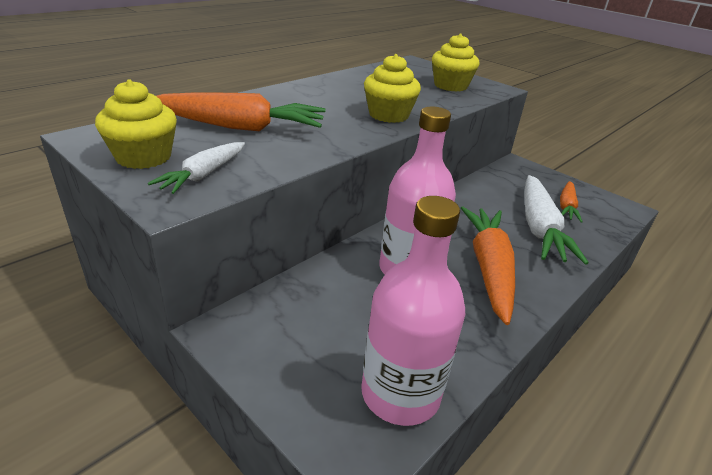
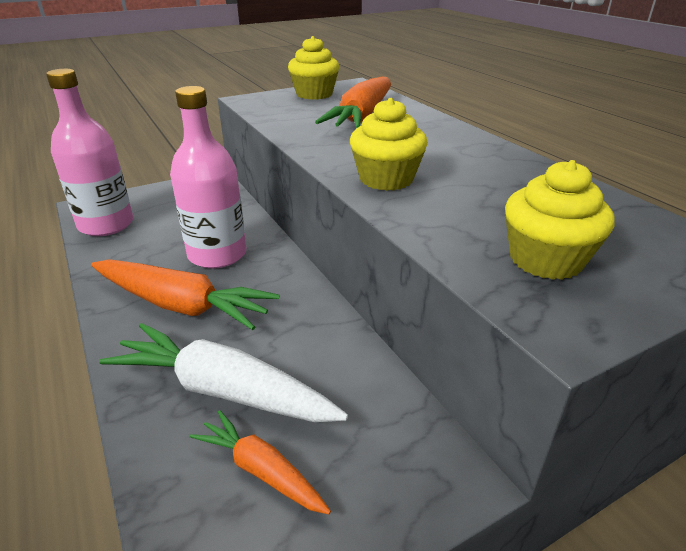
camera: 110 degrees right, 0 degrees up
white carrot [148,142,245,194] -> none

